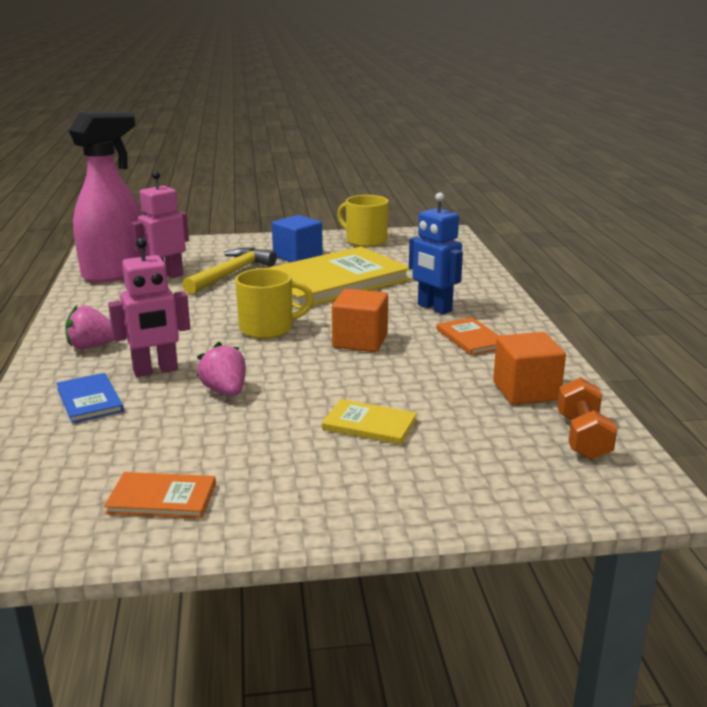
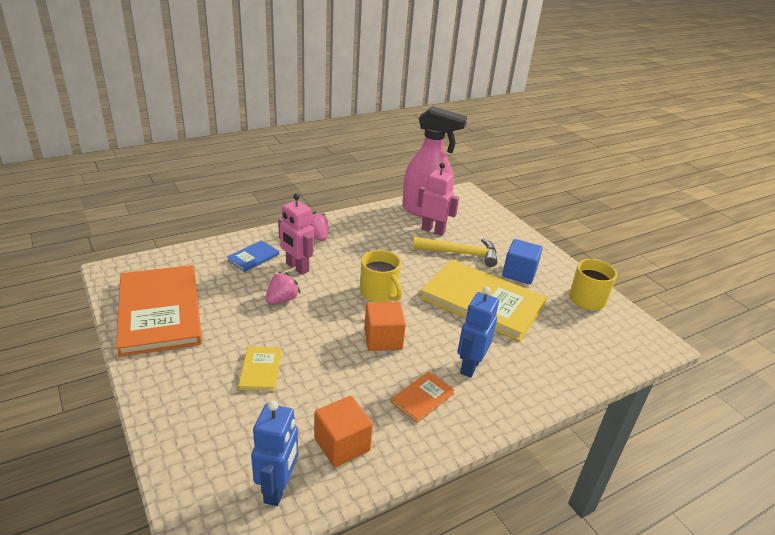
camera: 65 degrees right, 10 degrees up
orange book [104,472,216,519] -> orange book [116,265,202,357], size x2.32
orange dumbbell [557,377,617,460] -> blue robot [251,400,298,506]

